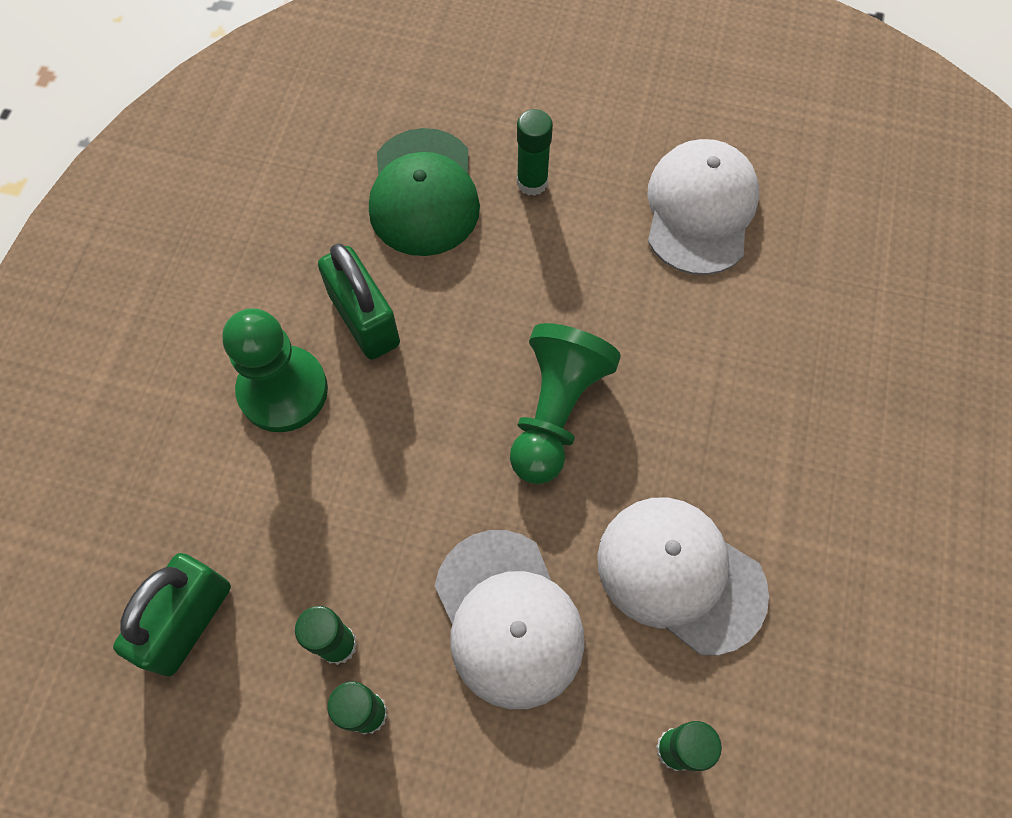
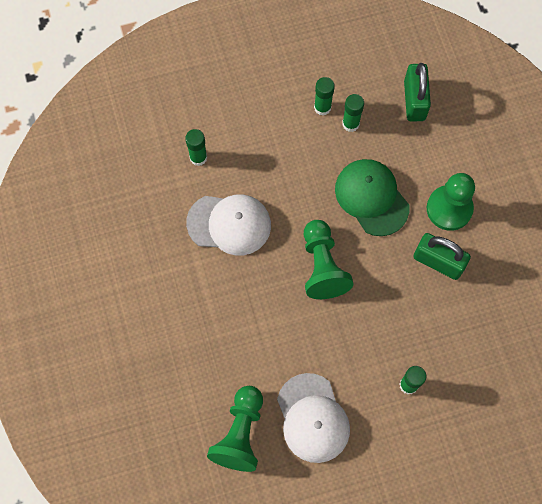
camera: 150 degrees right, 5 degrees up
green cap [369,128,480,256] -> green cap moved to [335,159,409,236]
white cap [435,530,585,709] -> none
none -> green pawn [207,386,263,472]

